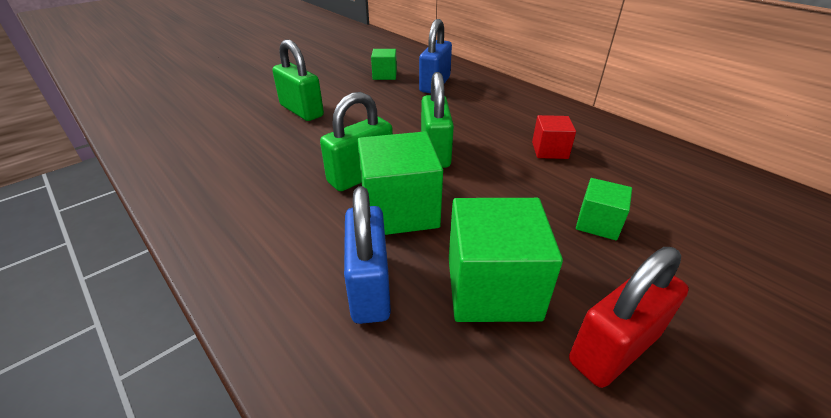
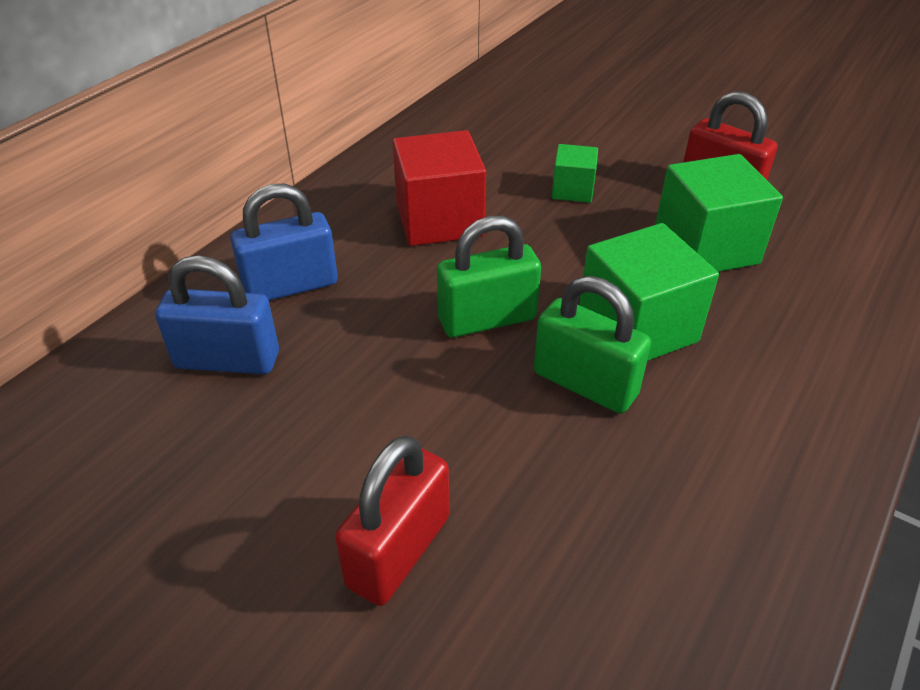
camera: 105 degrees left, 5 degrees up
green padlock [272,39,324,121] -> red padlock [335,435,449,606]
blue padlock [344,186,391,324] -> blue padlock moved to [230,184,338,301]
green cube [371,49,397,80] -> none
red cube [532,115,576,159] -> red cube [392,130,486,246], size x1.83

